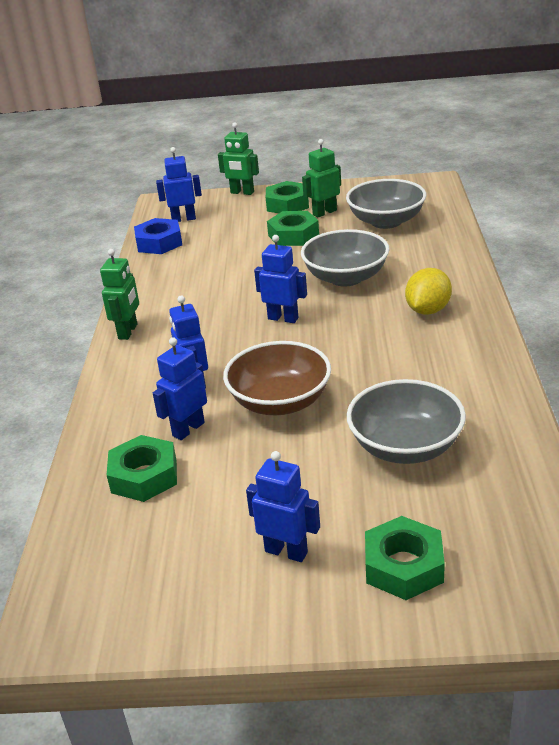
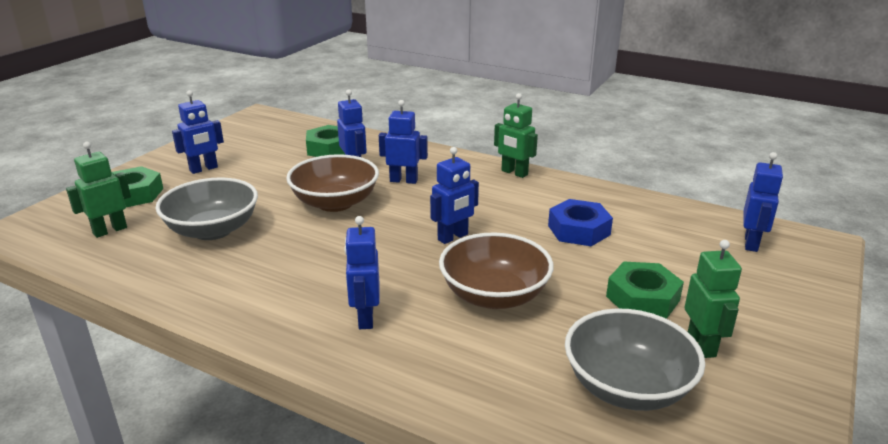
camera: 115 degrees right, 5 degrees down
blue nut [134,218,182,254] -> blue nut moved to [548,199,613,246]
green robot [218,122,259,195] -> green robot moved to [66,142,131,238]
green nut [266,181,309,213] -> none
grey bowl [301,229,390,287] -> brown bowl [439,233,553,309]
yellow lemon [405,268,452,315] -> blue robot [344,216,380,329]

